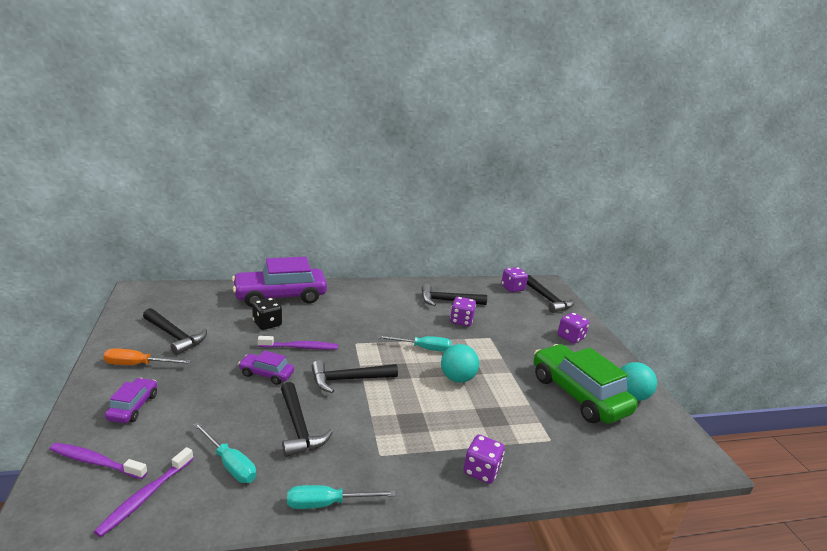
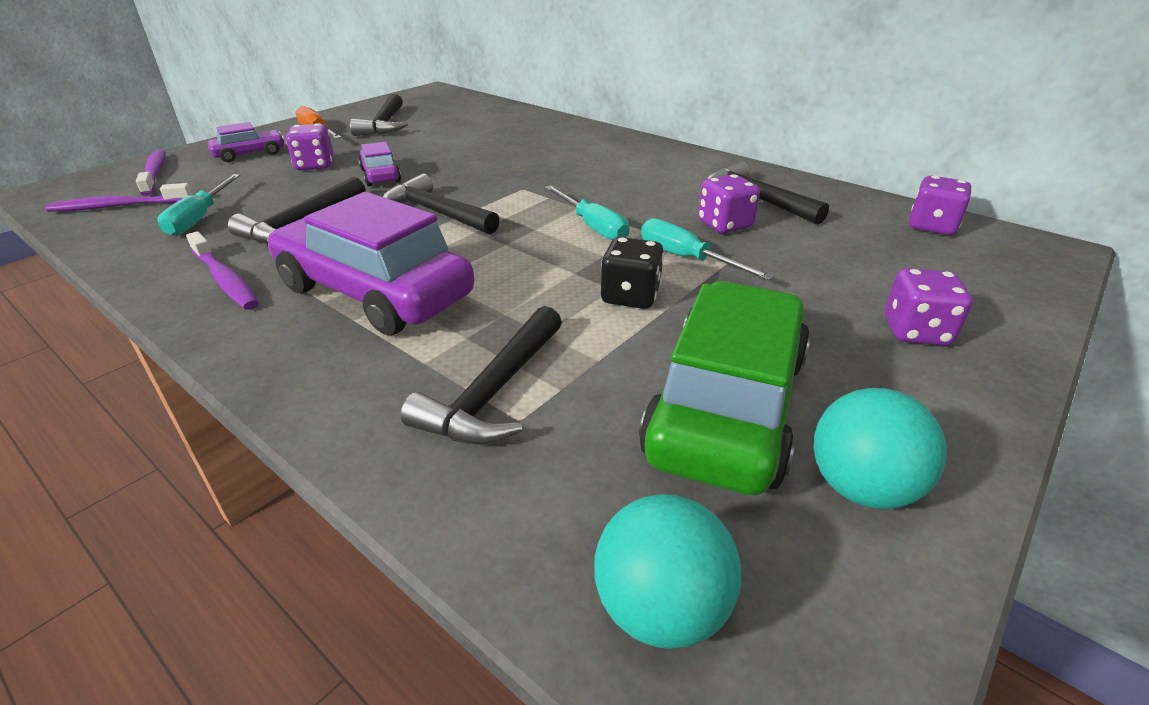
camera: 55 degrees right, 10 degrees up
purple car [232,257,327,307] -> purple car moved to [267,192,474,335]
black dice [252,298,282,330] -> black dice moved to [601,237,664,309]
purple toothbrush [258,336,338,350] -> purple toothbrush moved to [186,231,259,310]
turquoise screwdriver [287,485,396,509] -> turquoise screwdriver moved to [641,218,774,280]
turquoise ball [441,344,479,383] -> turquoise ball moved to [594,494,741,649]
purple dice [464,435,505,484] -> purple dice moved to [286,123,334,170]
black hammer [527,275,574,313] -> black hammer moved to [401,306,562,445]

